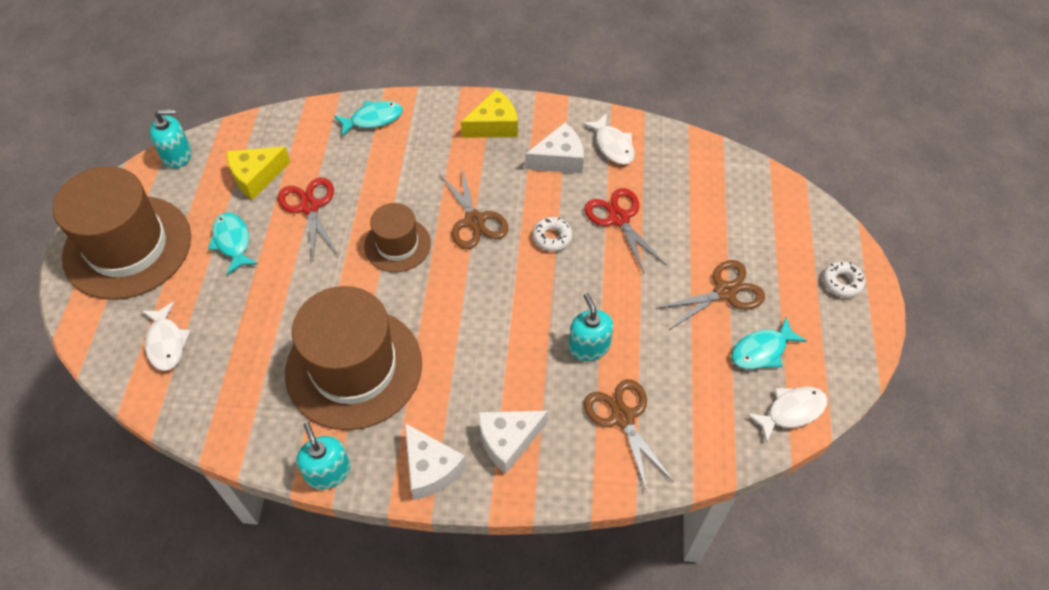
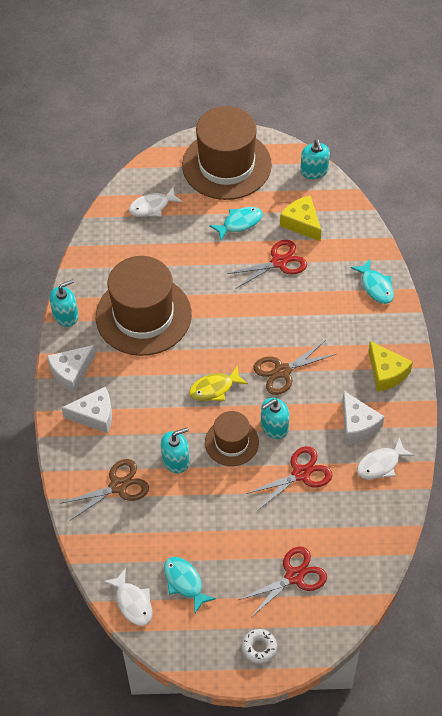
camera: 85 degrees right, 0 degrees up
brown hat [364,203,431,272] -> brown hat moved to [205,411,259,466]
white cheese [478,411,548,474] -> white cheese turned 120 degrees clockwise [61,387,112,433]
white donut [532,217,573,251] -> turquoise soap dispenser [261,398,290,439]
brown scissors [655,260,765,330] -> none
none -> yellow fish [189,365,248,401]
none -> red scissors [239,547,327,617]

